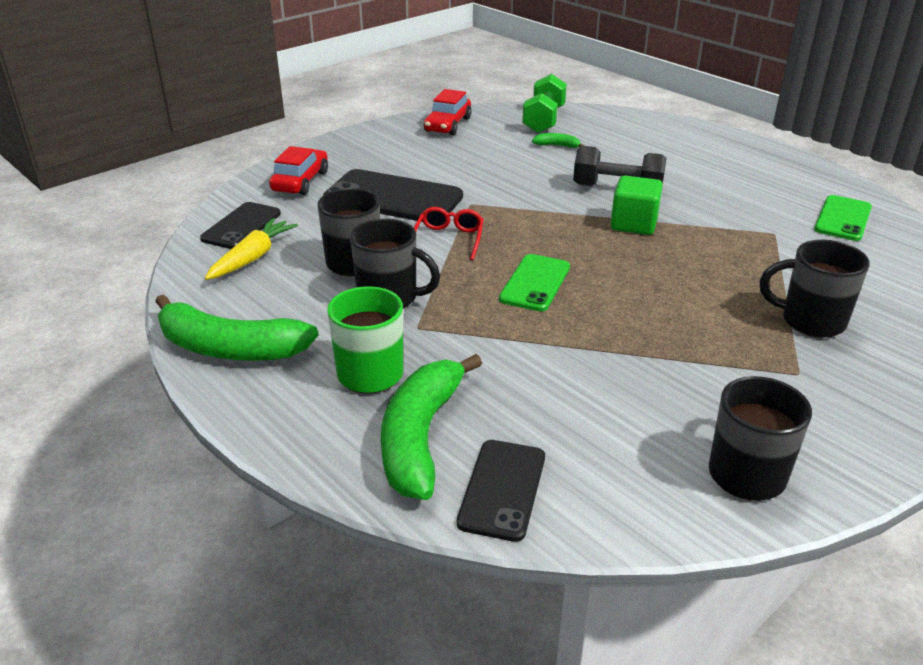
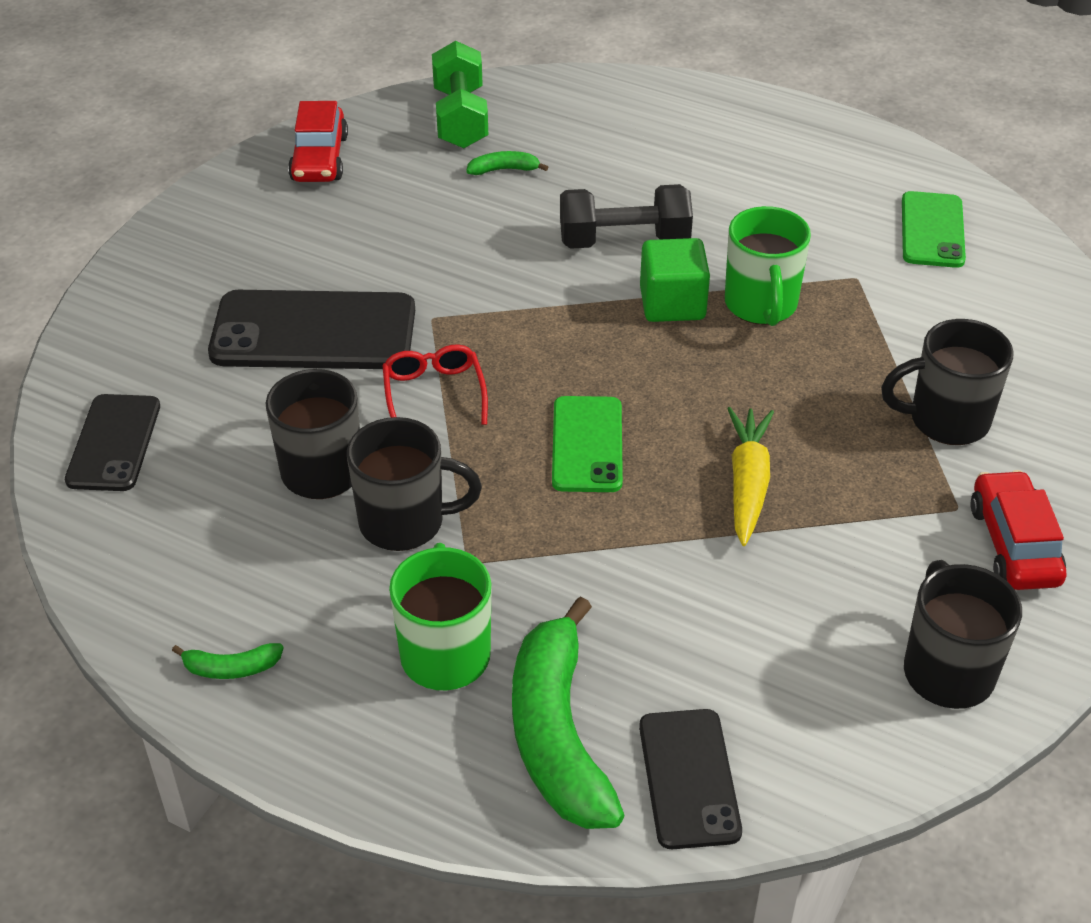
camera: 20 degrees left, 10 degrees up
green banana [155,294,319,361] -> green banana [172,643,284,679], size x0.42
yellow carrot [205,218,298,280] -> yellow carrot moved to [727,407,774,546]
red car [269,146,328,195] -> red car moved to [970,470,1066,590]
none -> green mug [725,206,811,326]

